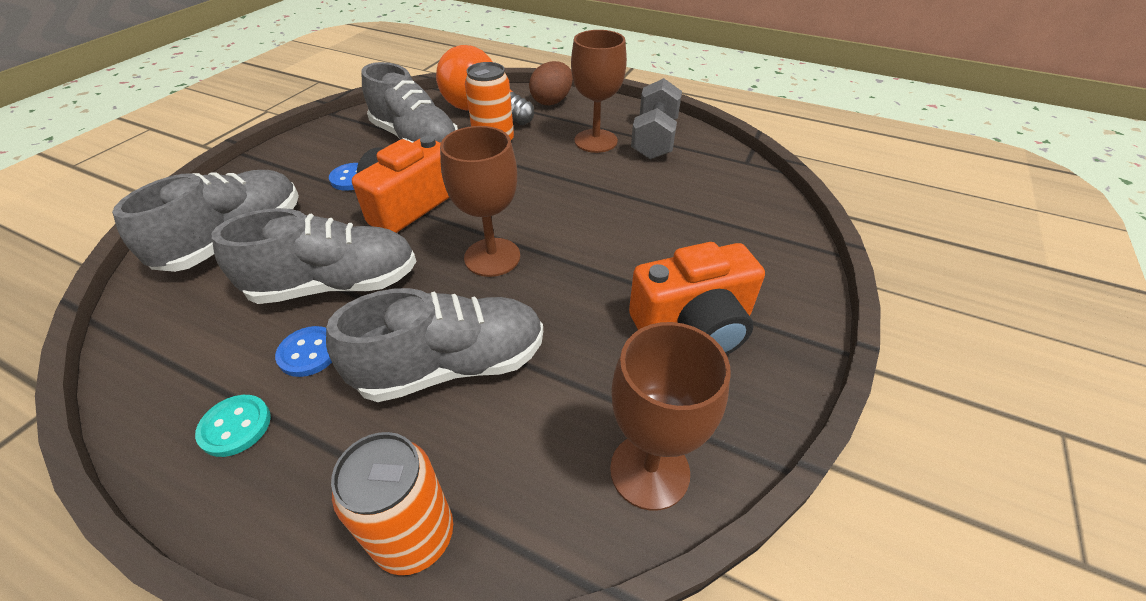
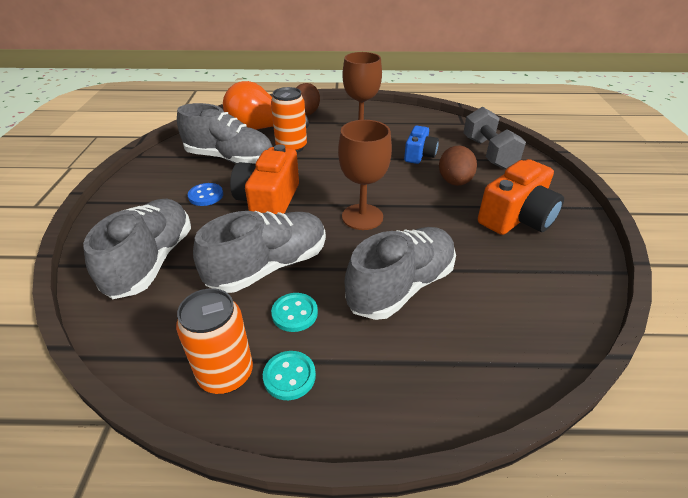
camera: 25 degrees left, 5 degrees down
blue button [275,326,332,377] -> turquoise button [271,293,318,332]
orange can [331,432,453,575] -> orange can moved to [176,288,253,394]
brown goblet [610,322,730,511] -> none
grey dumbbell [631,78,682,160] -> grey dumbbell moved to [463,107,526,169]
none -> blue camera [404,126,439,164]
none -> brown egg [439,146,477,186]

